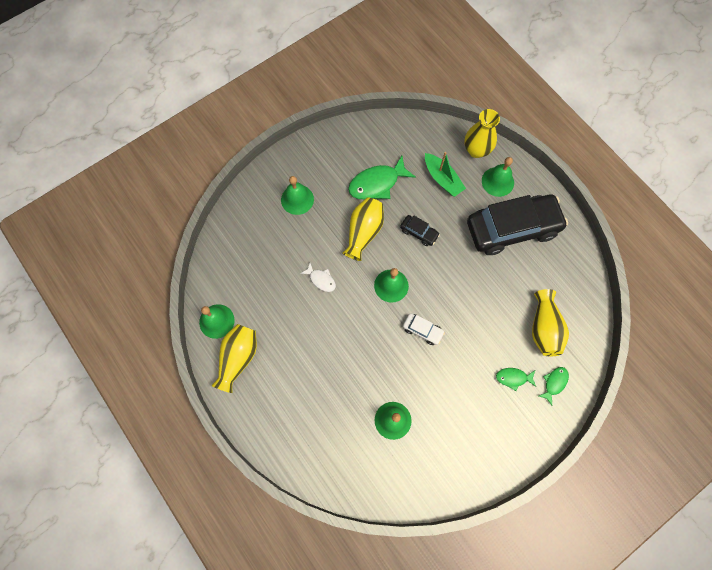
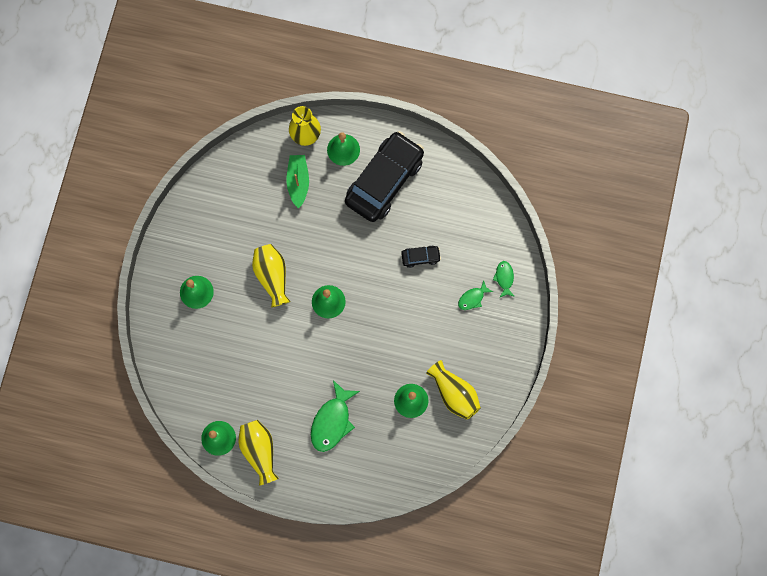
camera: 40 degrees left, 5 degrees up
white fish [300,263,336,292] -> none
green fish [348,156,416,199] -> green fish moved to [311,380,360,452]
black car [400,215,440,246] -> black car moved to [401,246,441,268]
white car [403,313,445,345] -> none
green boat [425,152,466,197] -> green boat turned 105 degrees counterclockwise [286,155,309,209]
yellow vase [532,289,569,356] -> yellow vase moved to [426,360,481,420]

